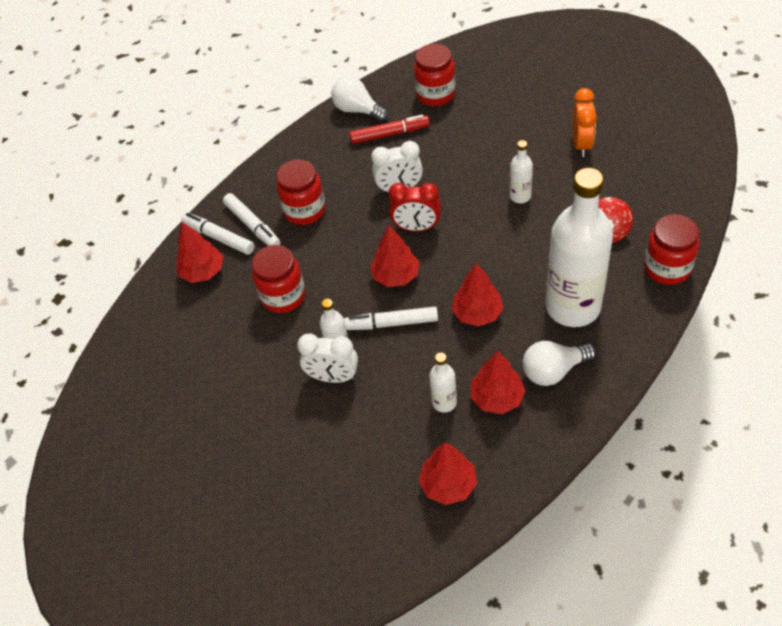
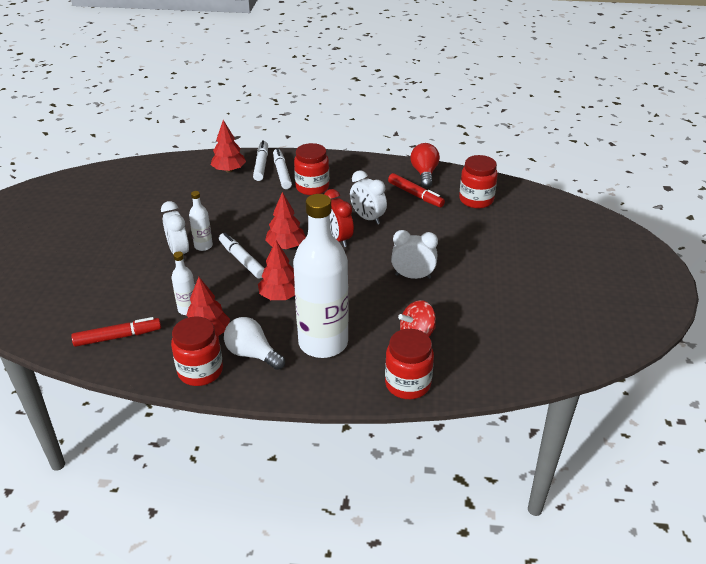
camera: 50 degrees right, 15 degrees down
white marker [223,193,281,246] -> white marker turned 150 degrees clockwise [273,148,292,189]
red jar [252,245,305,313] -> red jar moved to [171,317,223,386]
white light bulb [331,76,388,122] -> red light bulb [411,143,440,187]
red tree [418,442,477,505] -> red marker [71,317,161,347]
white bottle [510,140,533,203] -> white clock [391,230,438,279]
orange clock [572,88,597,157] -> none

